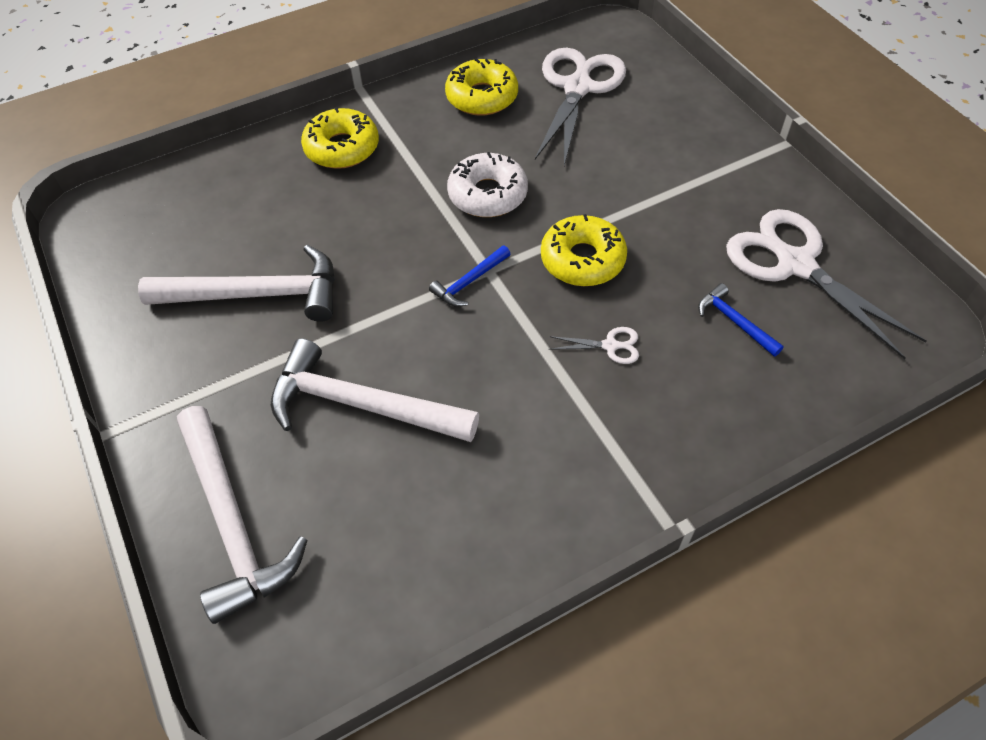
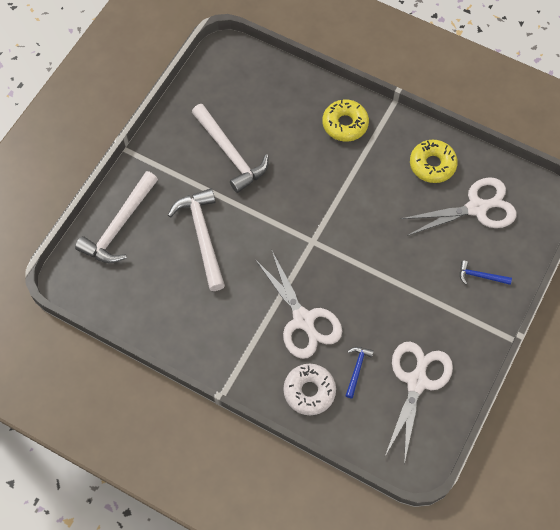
camera: 55 degrees right, 10 degrees up
blue hammer [429,246,510,307] -> blue hammer moved to [460,260,512,285]
white donut [447,152,528,217] -> white donut moved to [283,364,336,415]
yellow donut [541,214,627,286] -> none
white scissors [549,327,639,364] -> white scissors [255,249,342,359], size x2.41

